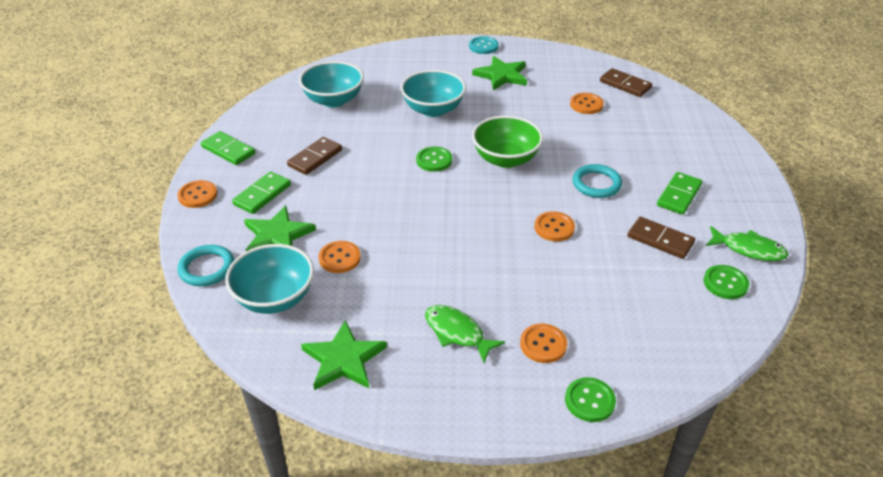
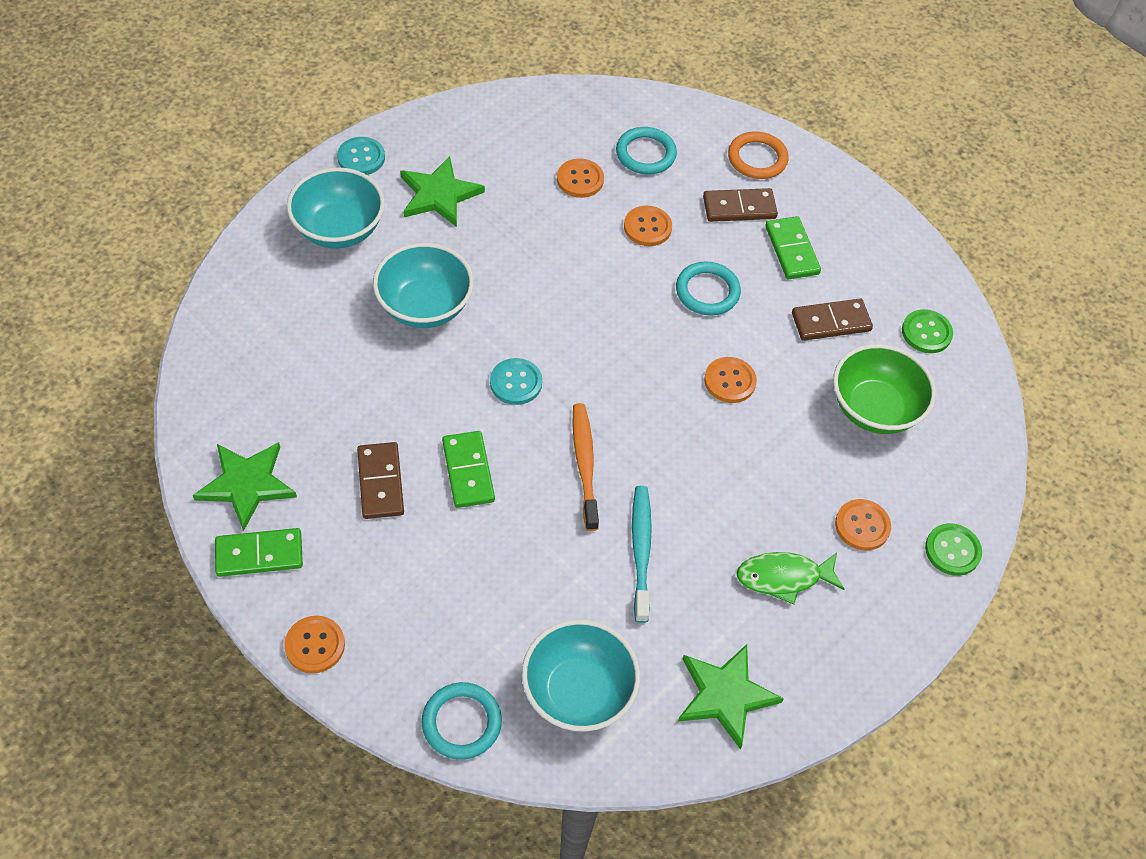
camera: 50 degrees left, 15 degrees up
green domino [232,171,291,214] -> green domino moved to [442,431,495,508]
green star [244,205,316,251] -> green star moved to [193,442,297,531]
turquoise bowl [299,61,364,107] -> turquoise bowl moved to [287,167,385,249]
orange button [318,241,361,273] -> orange button moved to [624,206,672,246]
green button [416,146,452,172] -> turquoise button [490,358,542,405]
green bowl [472,115,543,168] -> green bowl moved to [833,344,936,434]
brown domino [600,68,652,97] -> brown domino moved to [703,188,778,222]
green fish [706,226,789,261] -> none
none -> orange toothbrush [572,403,599,531]
none -> turquoise ring [616,127,677,174]
none -> turquoise toothbrush [632,486,652,623]
none -> orange ring [728,131,789,179]

